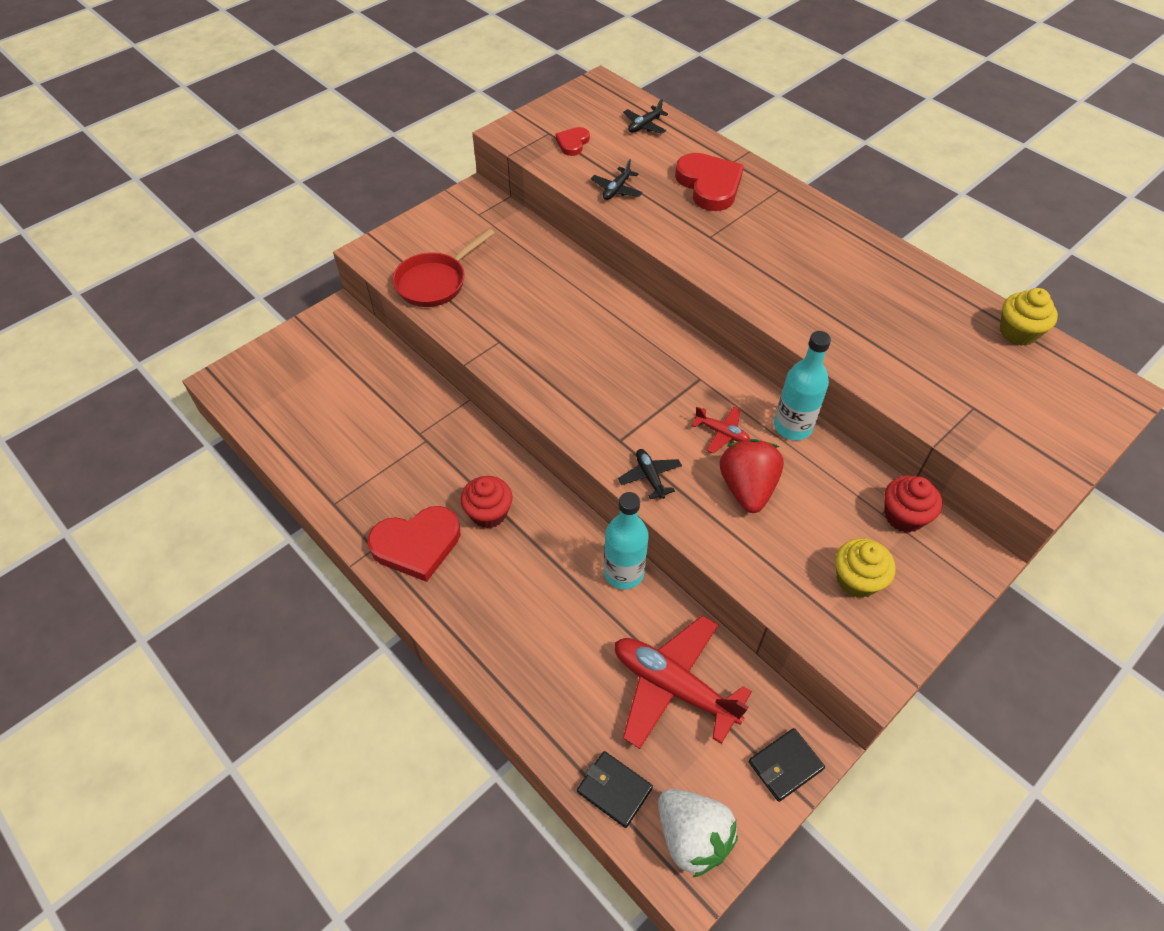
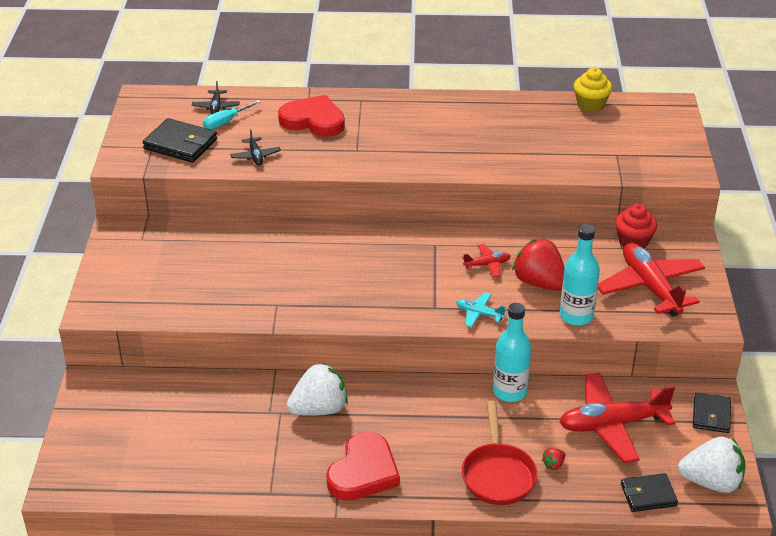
camera: 45 degrees left, 15 degrees down
red pan [393,228,495,307] -> red pan moved to [462,400,538,505]
red cupcake [461,476,513,528] -> none
red heart [556,127,590,156] -> black wallet [143,118,217,163]
black plane [618,449,682,499] -> turquoise plane [456,292,507,327]
turquoise bottle [774,331,831,440] -> turquoise bottle moved to [560,224,600,326]
yellow cupcake [835,538,896,598] -> red plane [598,243,705,317]
none -> turquoise screwdriver [203,100,261,130]
none -> white strawberry [287,363,348,416]
none -> red strawberry [542,448,565,470]

